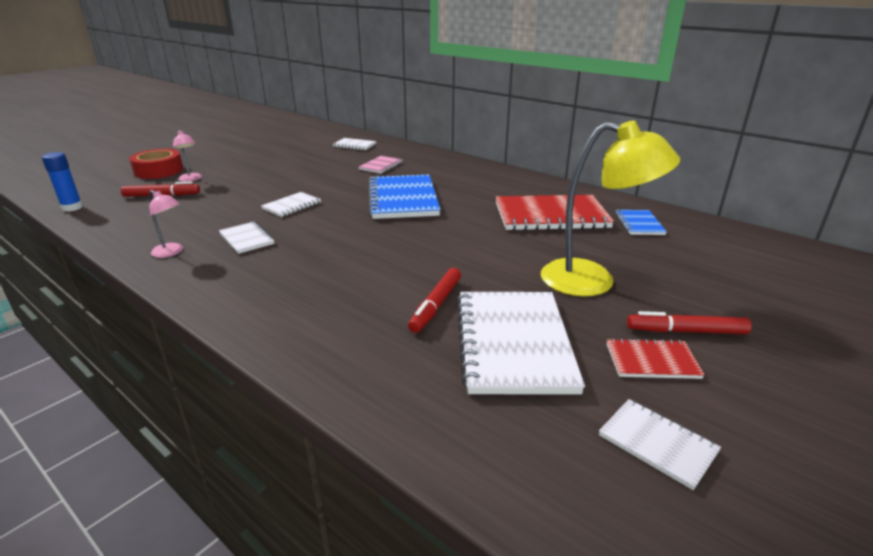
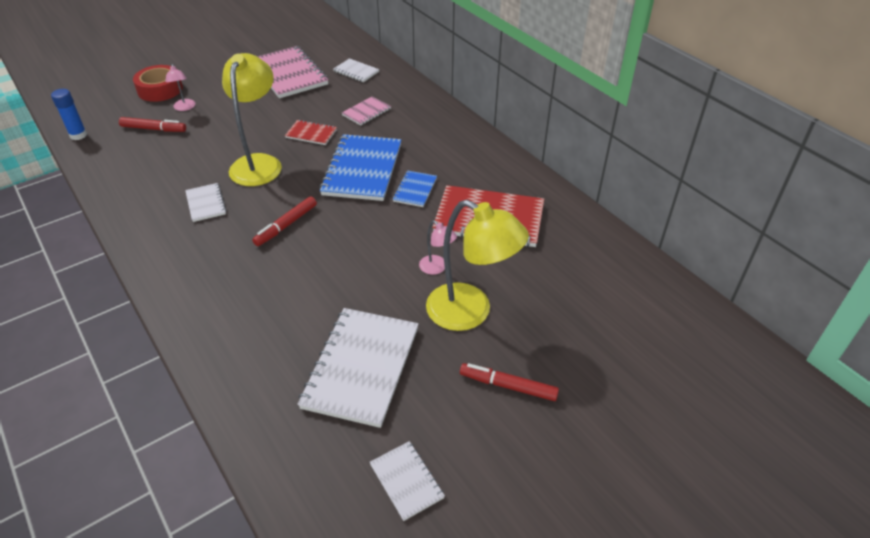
camera: 15 degrees right, 15 degrees up
pink lamp [149,190,183,258] -> pink lamp moved to [419,220,457,275]
white notebook [261,192,321,217] -> yellow lamp [222,53,282,186]
red marker [408,268,461,333] -> red marker moved to [252,196,317,246]
red notebook [606,338,705,379] -> red notebook moved to [285,120,337,145]
blue notebook [615,210,667,235] -> blue notebook moved to [392,170,437,207]
none -> pink notebook [257,46,328,98]

